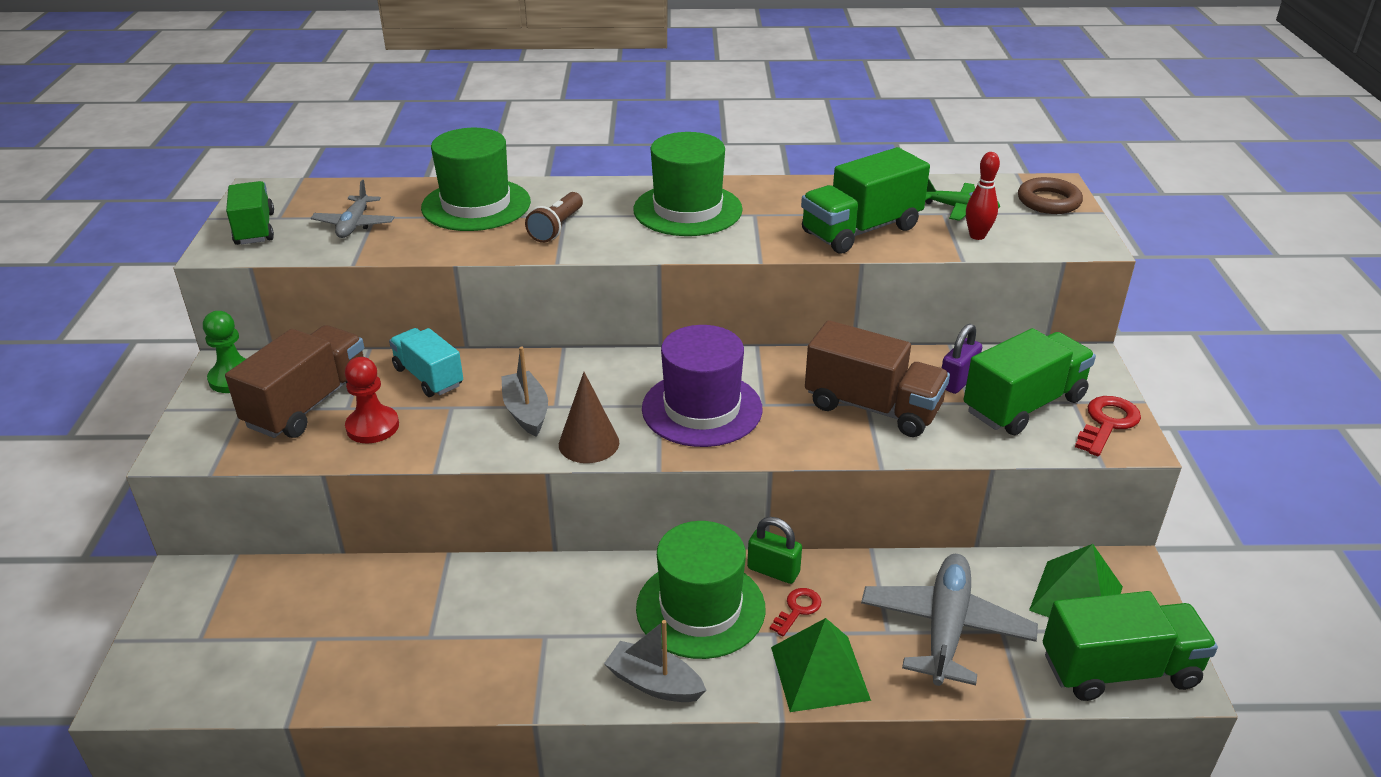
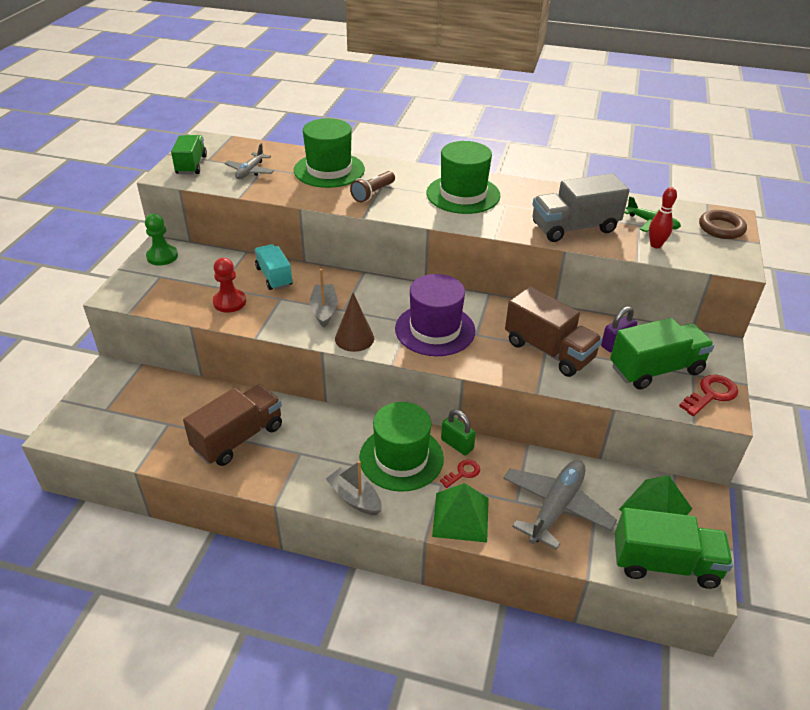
camera: 15 degrees right, 5 degrees up
brown truck [225,325,364,438] -> brown truck moved to [183,384,282,466]
green truck [801,147,930,254] -> grey truck [532,173,630,242]

